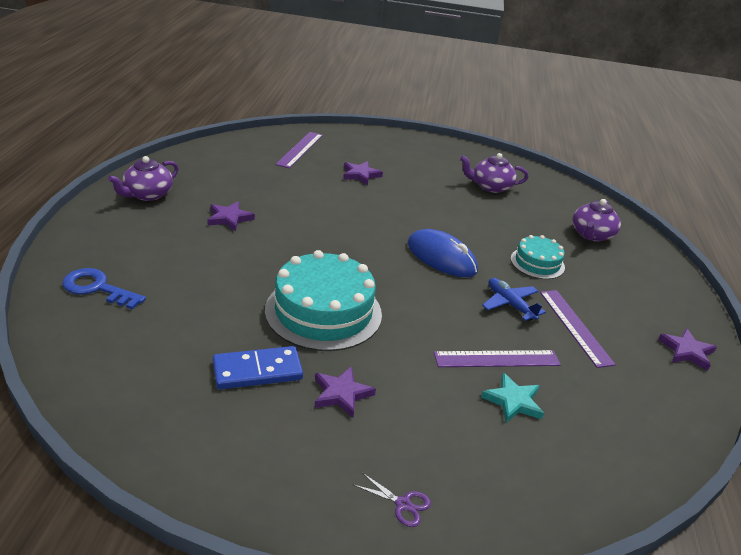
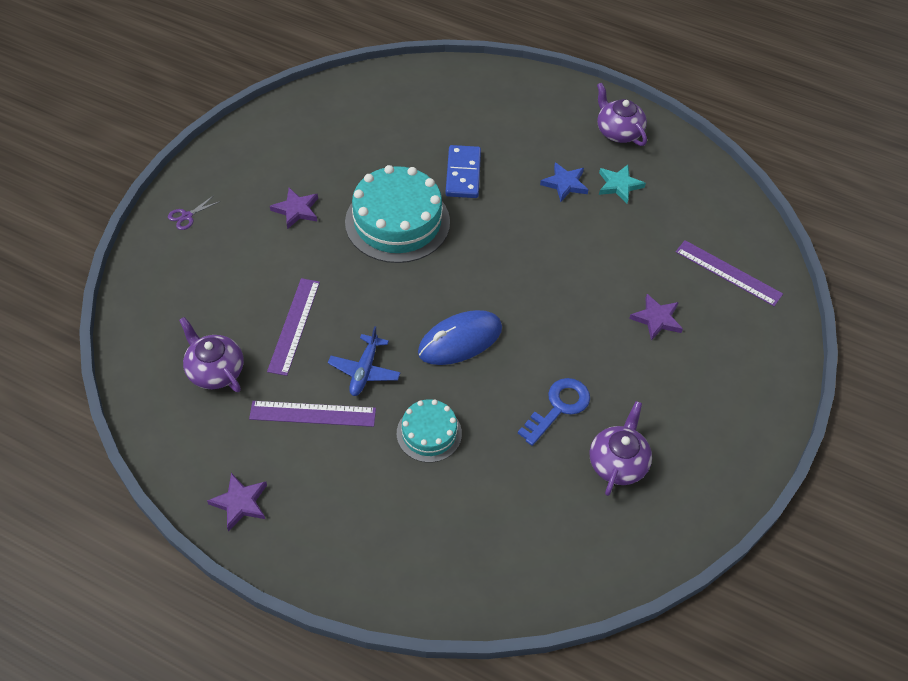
camera: 110 degrees right, 20 degrees up
blue key [62,268,146,310] -> blue key moved to [518,378,590,446]
purple star [207,201,255,231] -> blue star [540,162,588,202]
blue domino [213,346,303,389] -> blue domino moved to [446,145,481,198]
turquoise star [481,373,544,423] -> turquoise star moved to [599,165,646,203]
blue plane [482,278,546,321] -> blue plane turned 120 degrees clockwise [328,326,401,396]
purple teapot [572,199,621,242] -> purple teapot moved to [179,317,244,392]

